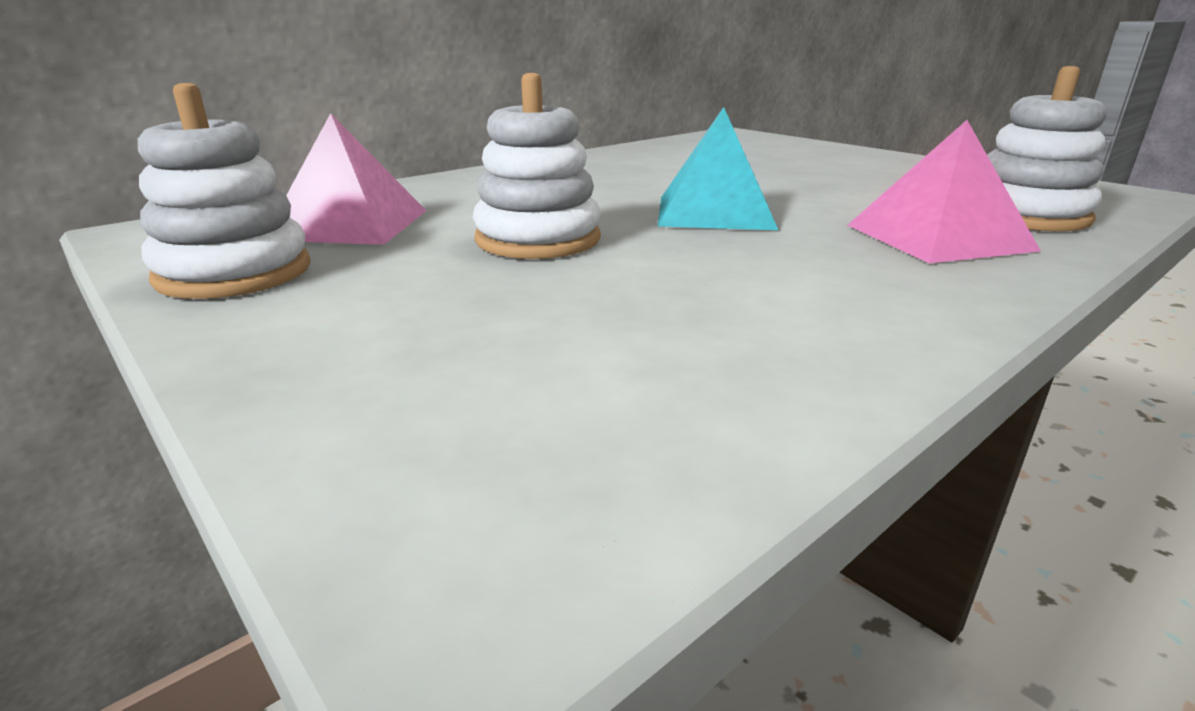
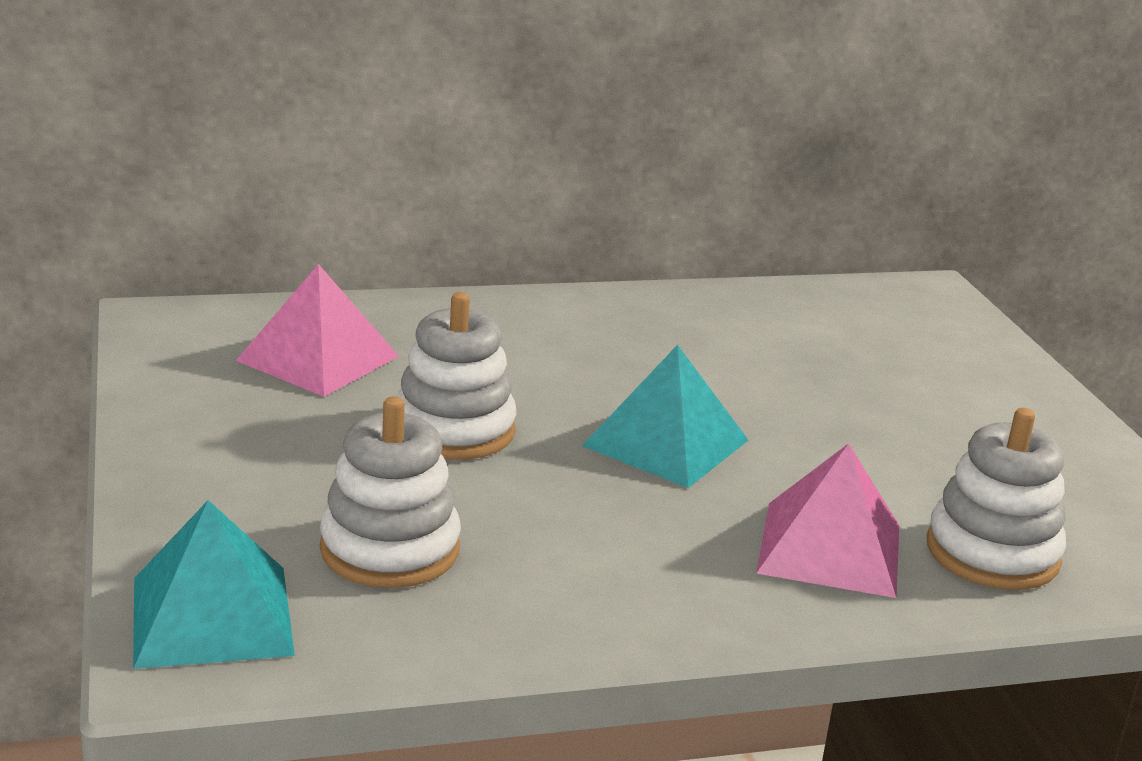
camera: 25 degrees right, 0 degrees up
white stacking toy [138,83,311,299] -> white stacking toy moved to [320,396,461,588]
none -> turquoise pyramid [133,500,295,669]

